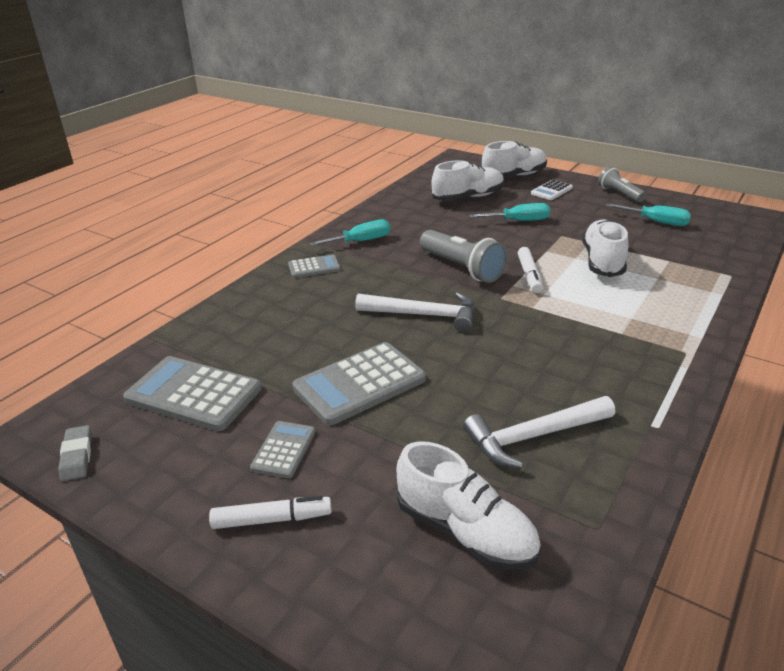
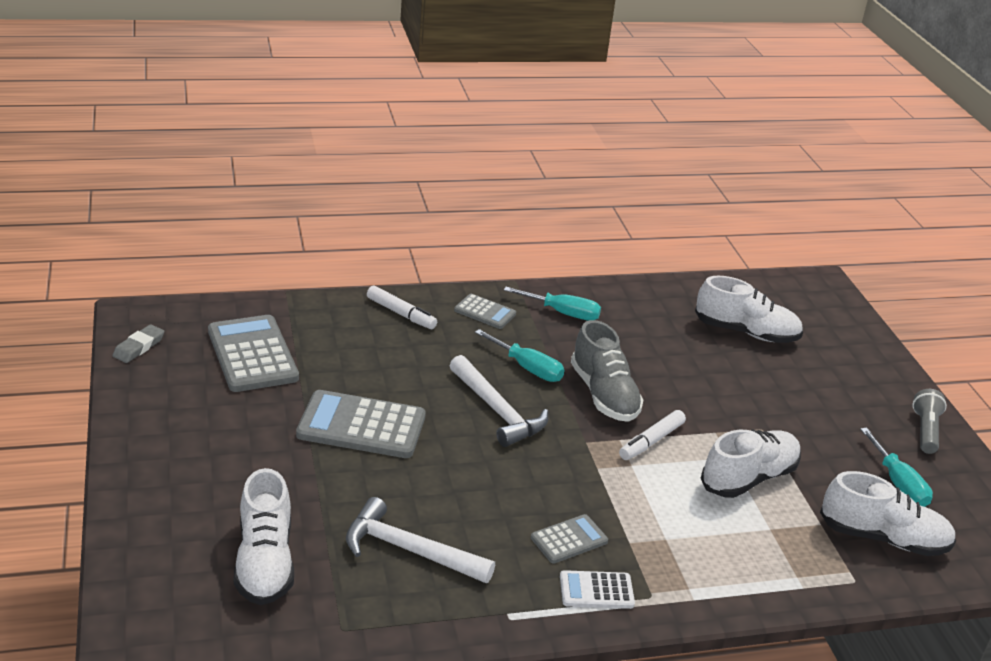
camera: 40 degrees right, 0 degrees up
white marker [209,496,332,529] -> white marker moved to [367,286,437,329]
grey calculator [250,421,316,478] -> grey calculator moved to [531,514,608,563]
grey flashlight [420,230,508,283] -> grey shoe [571,320,644,422]
turquoise screwdriver [469,203,550,221] -> turquoise screwdriver moved to [475,329,564,382]
white shoe [482,141,547,178] -> white shoe moved to [820,471,956,556]
white calculator [531,180,573,200] -> white calculator moved to [560,570,635,609]

